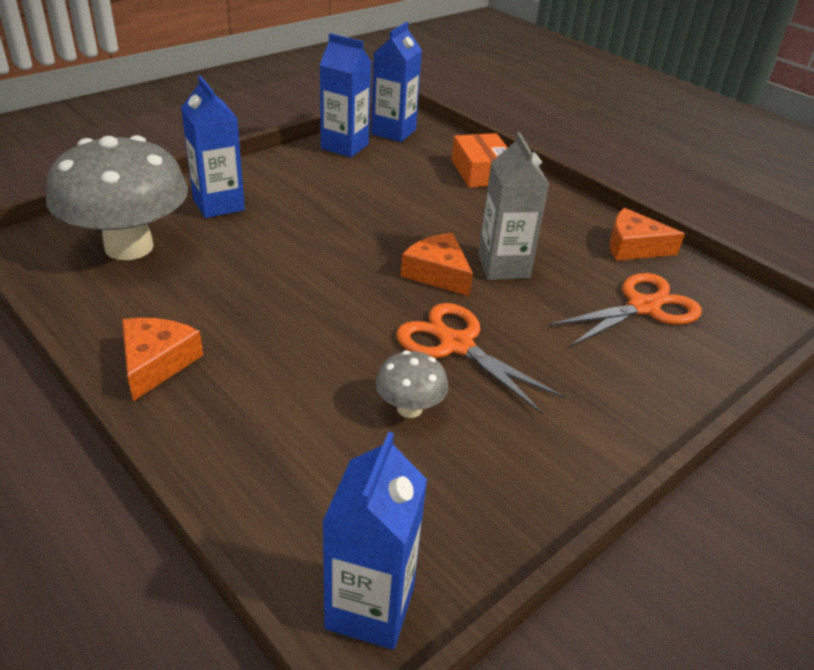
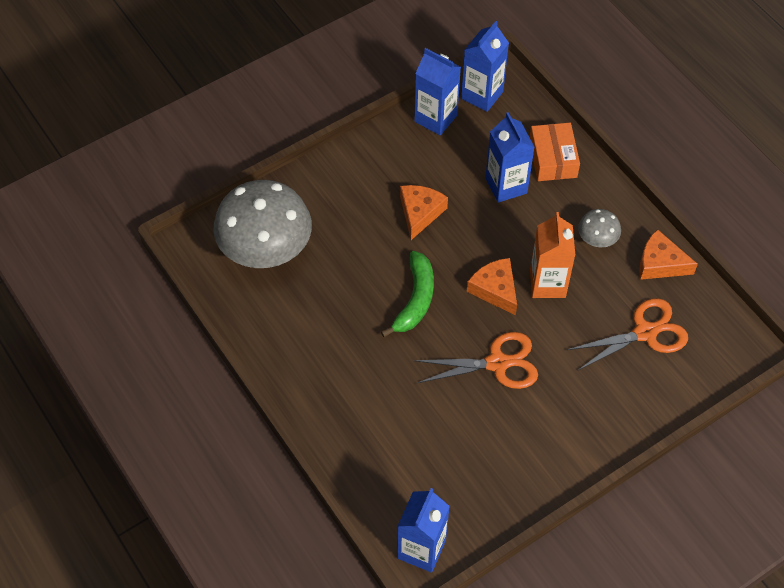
camera: 10 degrees right, 20 degrees up
orange cheese [122,318,203,401] -> orange cheese moved to [400,185,448,240]
blue carton [181,76,245,218] -> blue carton moved to [485,112,535,203]
grey mushroom [375,351,448,418] -> grey mushroom moved to [578,209,621,248]
orange scissors [396,303,565,414] -> orange scissors turned 120 degrees clockwise [413,332,538,389]
grey carton [478,132,550,280] -> orange carton [530,212,575,298]
none -> green banana [381,251,434,337]

